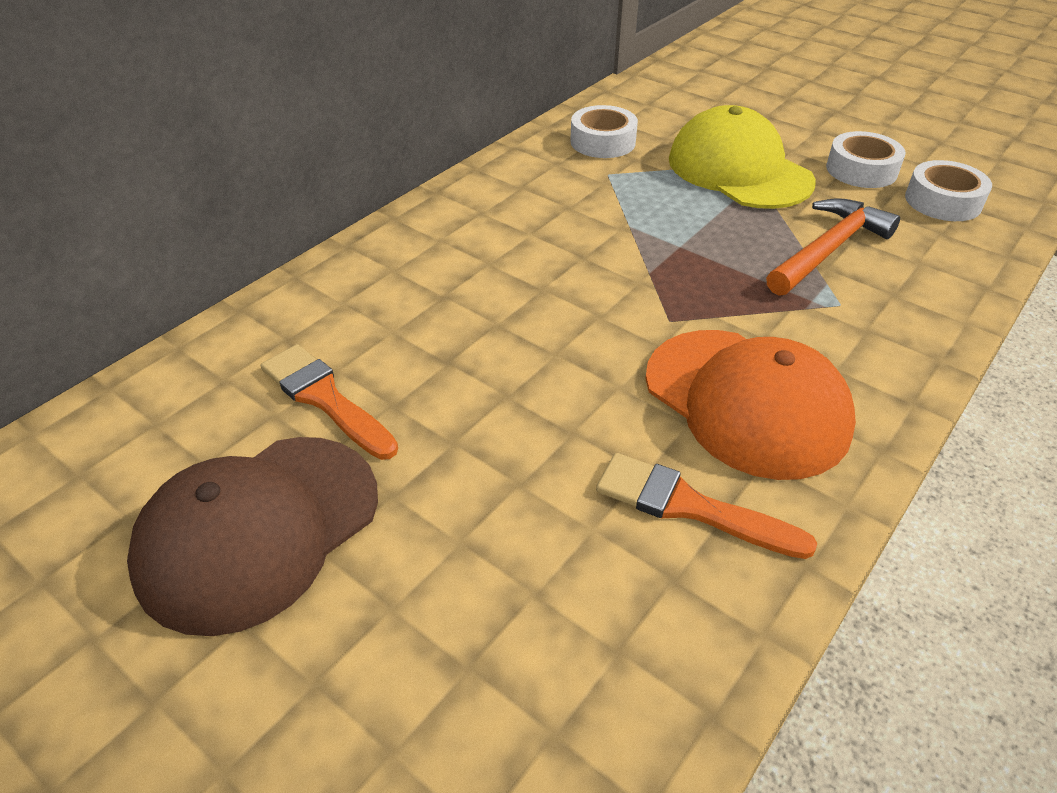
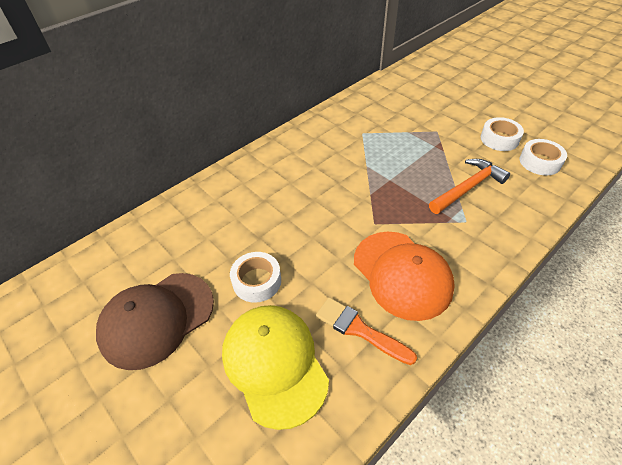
camera: 10 degrees right, 5 degrees up
orange brush [261,344,398,460] -> none
white tape [570,105,638,158] -> white tape moved to [230,252,281,303]
yellow cap [669,105,816,209] -> yellow cap moved to [222,305,329,430]

